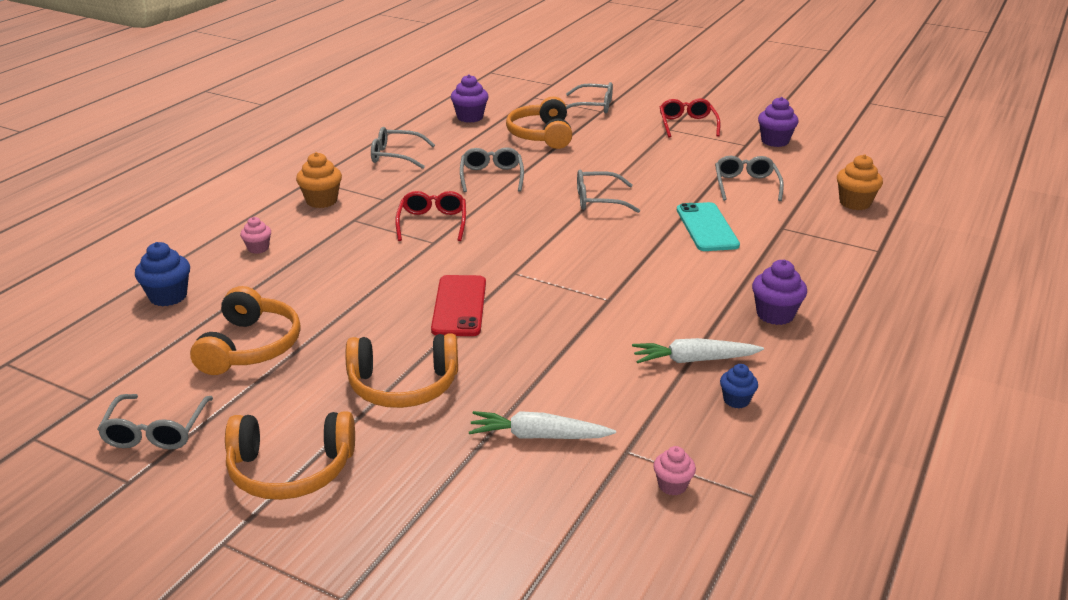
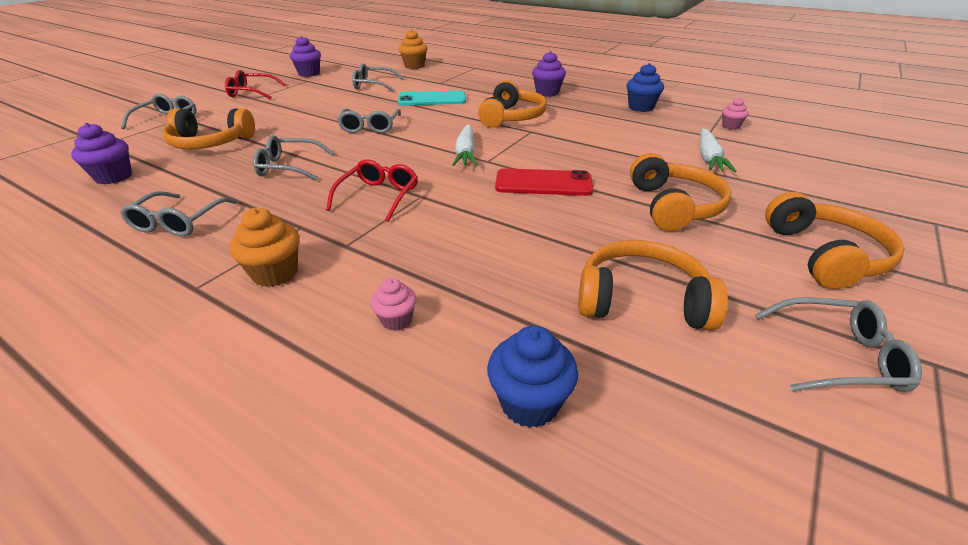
camera: 85 degrees left, 5 degrees up
red glasses [395,191,466,241] -> red glasses turned 105 degrees clockwise [326,159,418,222]
white carrot [632,338,764,363] -> white carrot moved to [452,125,478,166]
blue cupcake [720,364,758,409] -> blue cupcake [626,63,664,112], size x1.61
none -> orange headphones [478,80,547,128]

